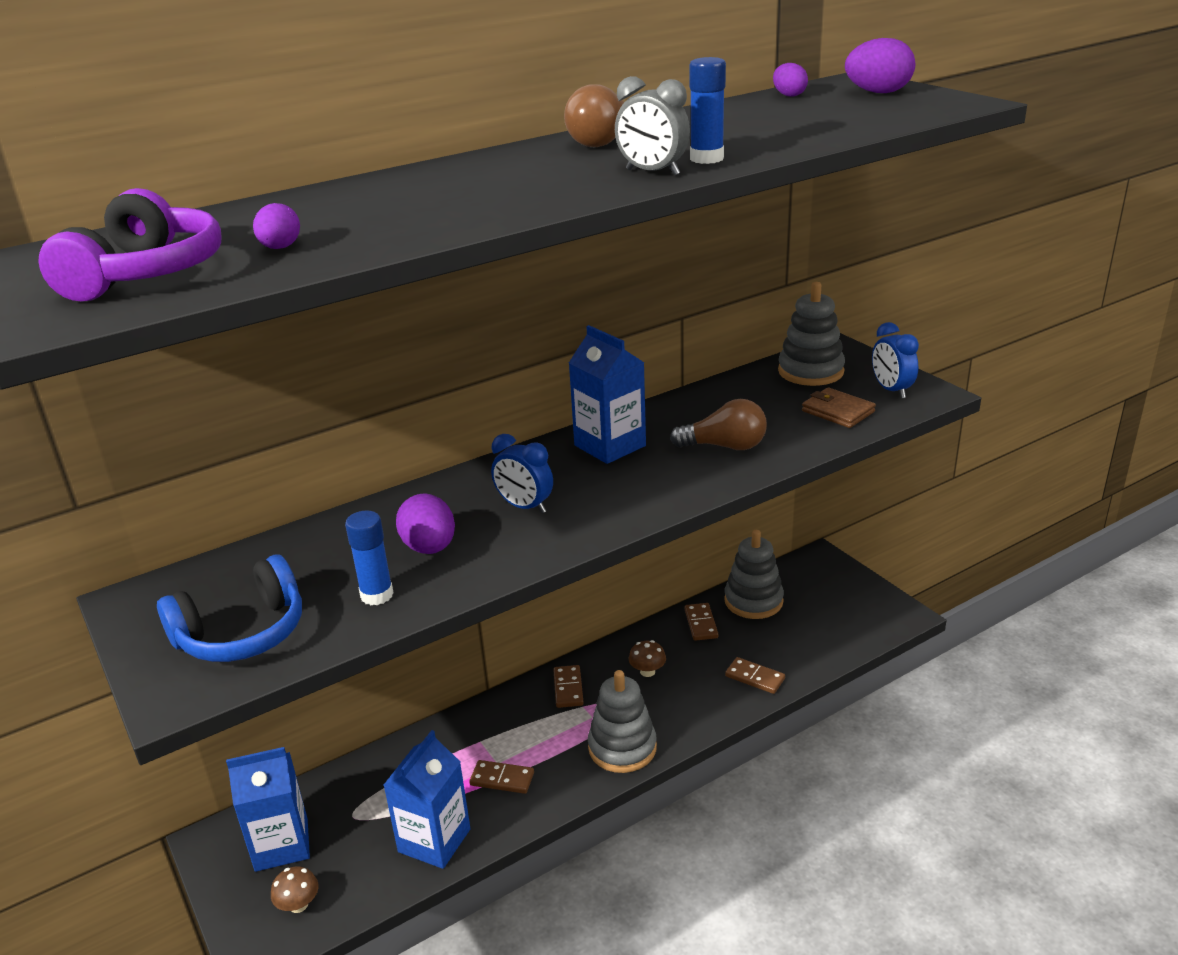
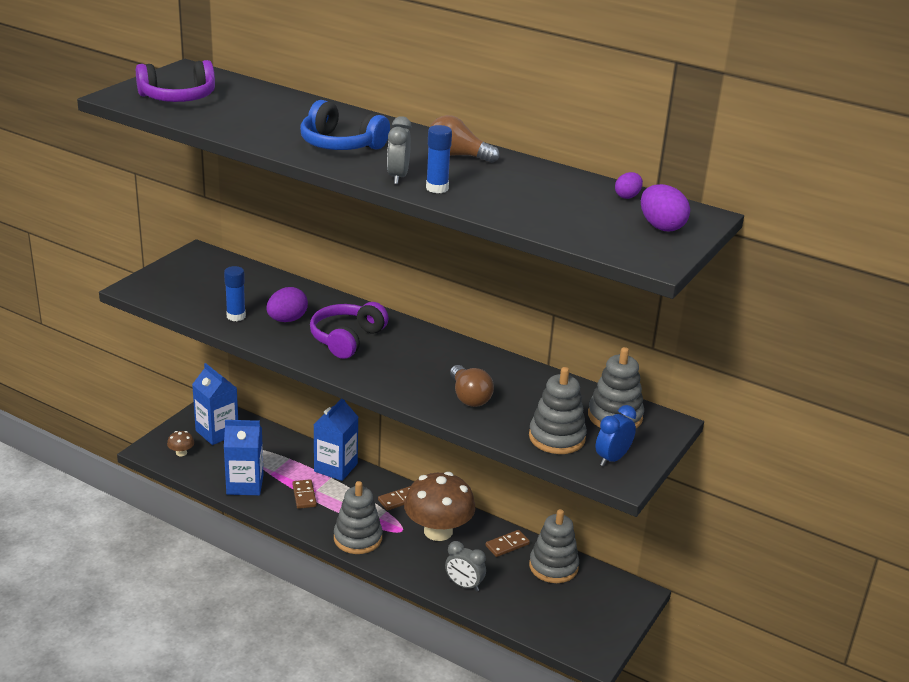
camera: 60 degrees right, 0 degrees up
blue headphones [157,554,302,662] -> blue headphones moved to [300,100,390,150]
purple egg [253,203,300,249] -> none
blue clock [491,434,553,513] -> purple headphones [310,302,389,359]
blue carton [569,325,646,464] -> blue carton moved to [314,399,358,481]
brown mushroom [629,640,666,677] -> brown mushroom [404,472,475,541], size x2.48
brown domino [725,657,785,694] -> grey clock [445,541,486,591]
brown wallet [802,387,876,428] -> grey stacking toy [529,367,587,454]

